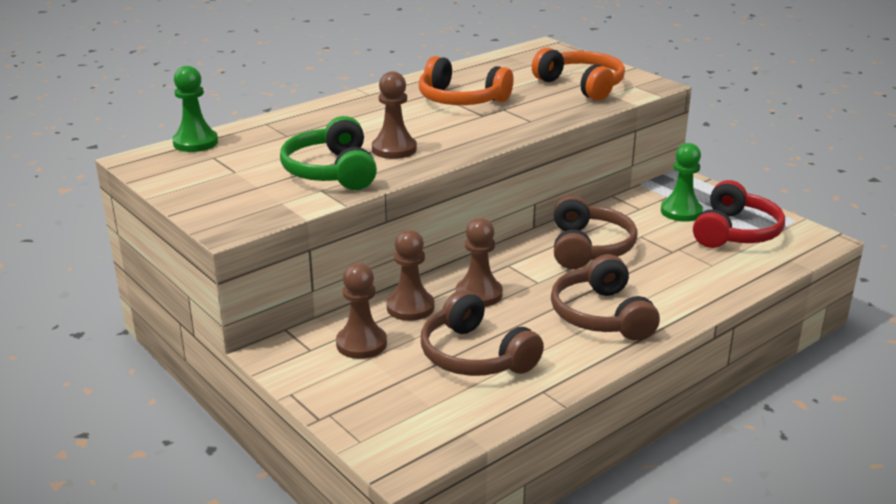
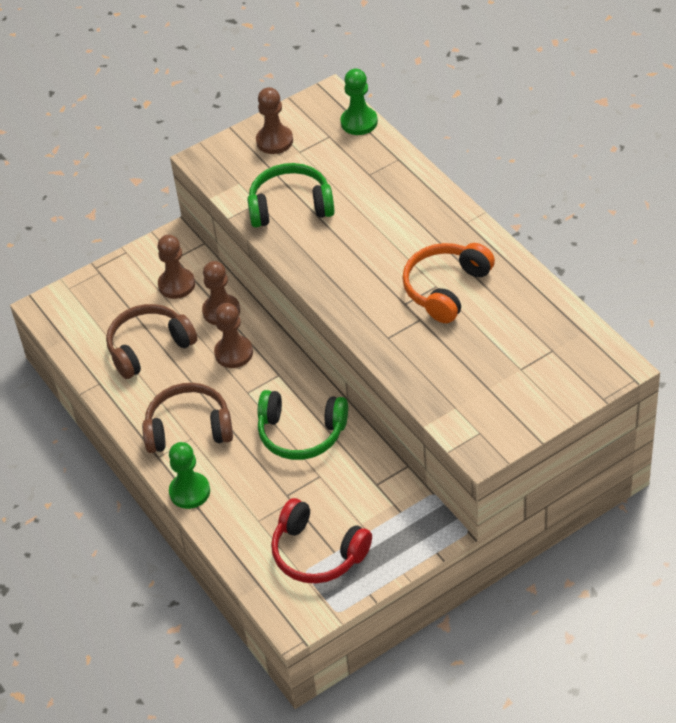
camera: 100 degrees right, 20 degrees up
brown pawn [372,71,417,159] -> brown pawn moved to [256,87,293,154]
orange headphones [532,48,625,101] -> none
brown headphones [554,195,638,269] -> green headphones [258,390,348,460]
green pawn [661,143,703,222] -> green pawn moved to [169,442,210,509]

